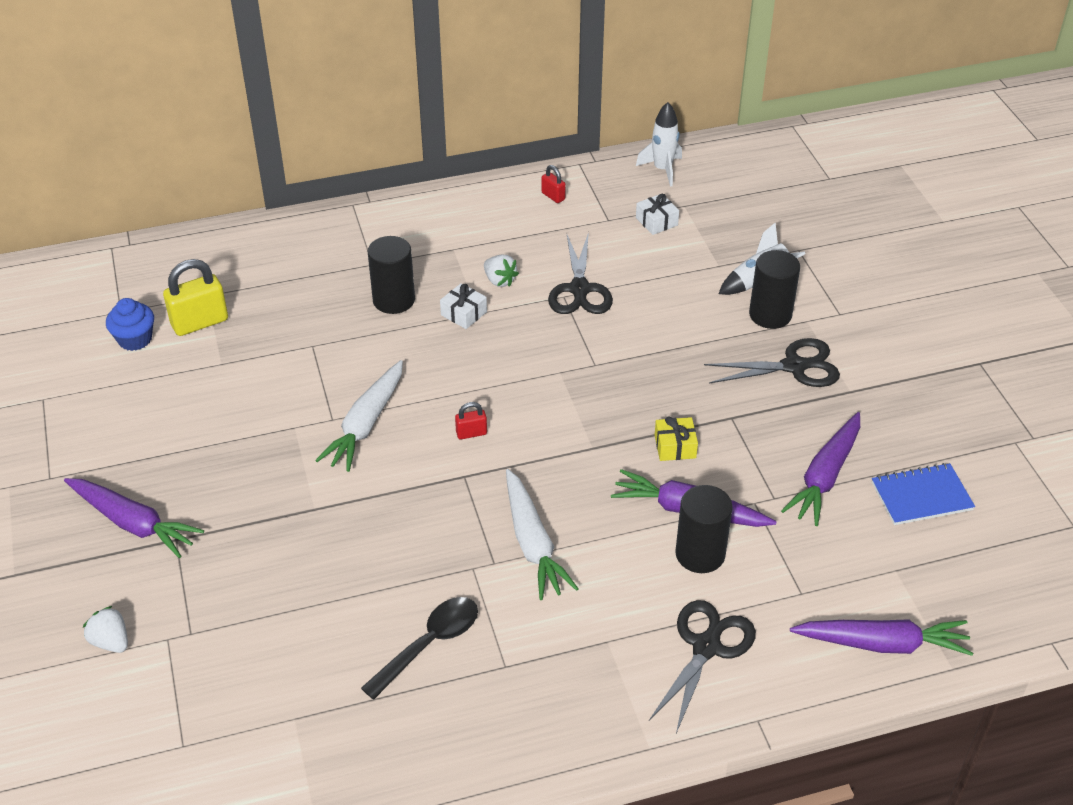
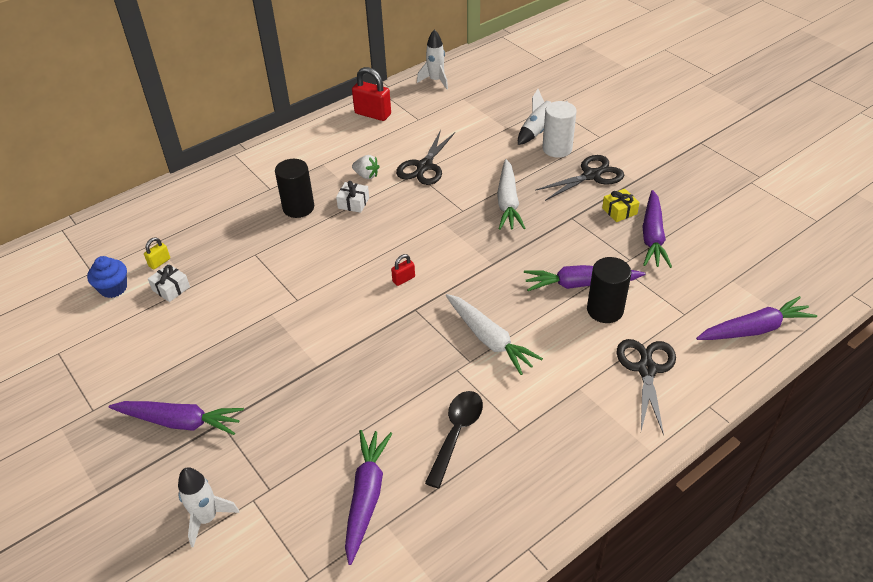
camera: 20 degrees left, 0 degrees up
white strawberry [83,606,128,653] -> white rocket [178,467,239,548]
yellow padlock [163,259,228,336] -> yellow padlock [144,237,170,269], size x0.51
white carrot [315,360,403,472] -> white carrot moved to [497,159,525,230]
red padlock [542,165,566,203] -> red padlock [352,67,391,121], size x1.97
black scissors [548,232,613,314] -> black scissors turned 45 degrees clockwise [396,130,455,185]
white gift [636,194,679,235] -> white gift moved to [148,264,190,302]
yellow gift [655,417,698,461] -> yellow gift moved to [602,189,640,222]
black cylinder [749,250,800,329] -> white cylinder [542,101,577,158]
blue notebook [872,463,975,525] -> none
none -> purple carrot [345,430,392,565]

